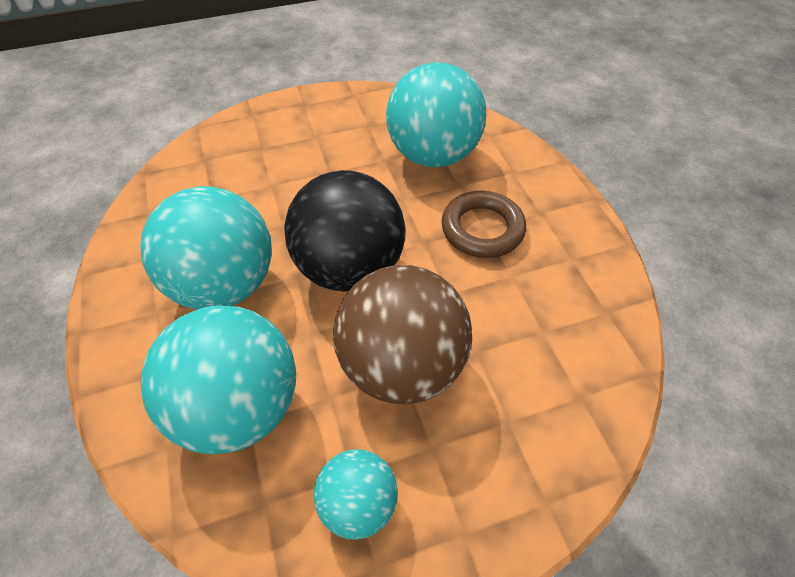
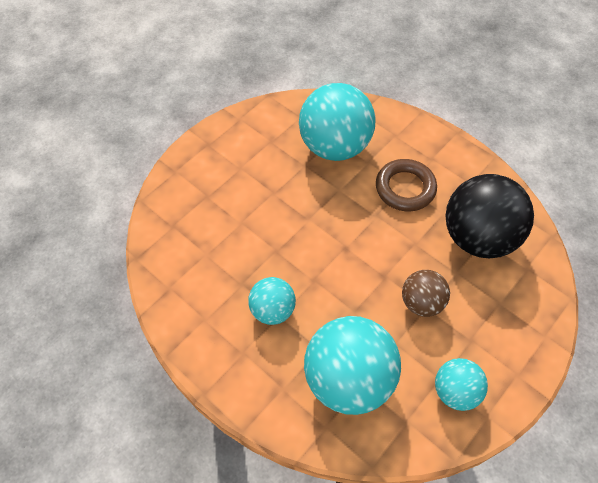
camera: 30 degrees left, 5 degrees up
turquoise ball [140,186,272,309] -> turquoise ball [248,277,296,325], size x0.54
black ball [284,170,406,292] -> black ball moved to [446,174,534,258]
brown ball [333,265,472,404] -> brown ball [402,270,450,317], size x0.54

